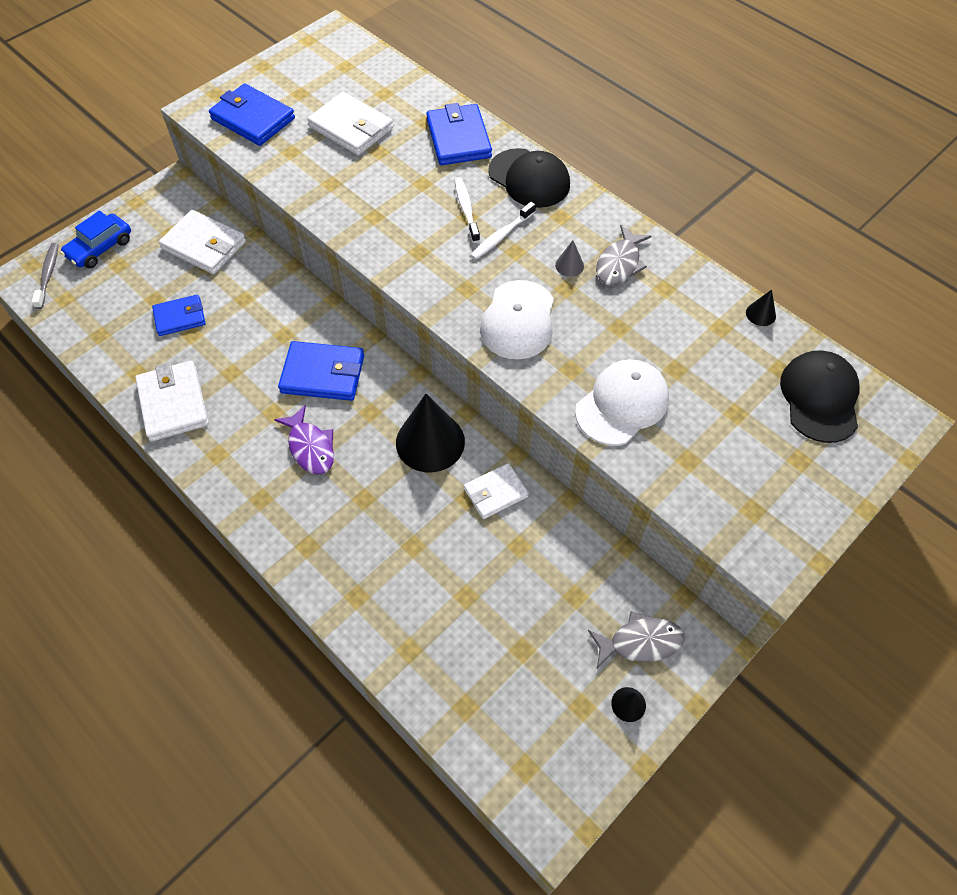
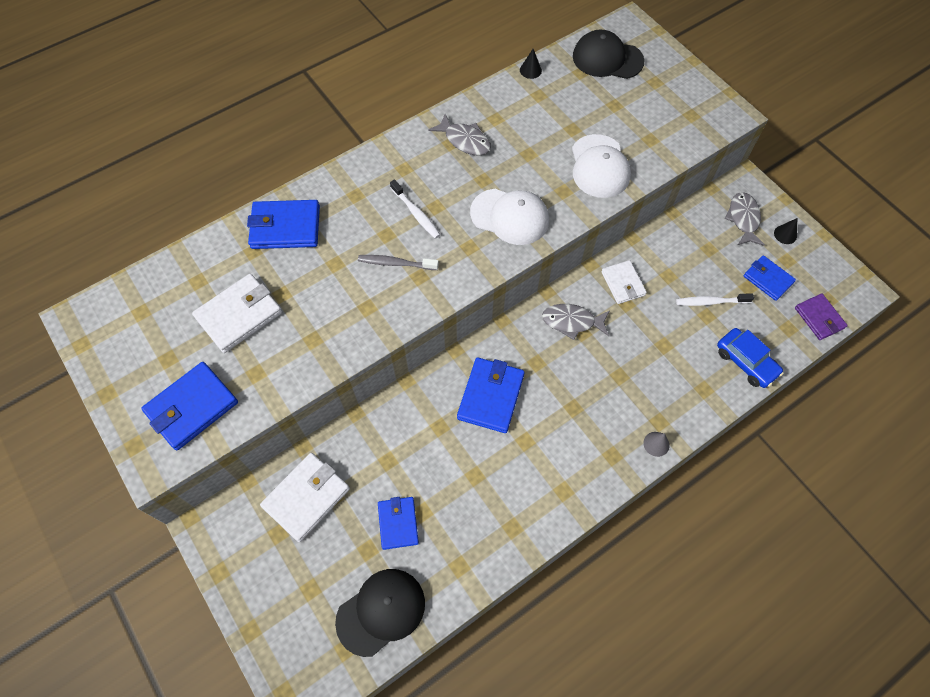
camera: 80 degrees left, 5 degrees up
grey toothbrush [31,243,59,309] -> grey toothbrush moved to [358,255,439,270]
blue car [60,211,131,268] -> blue car moved to [717,328,784,388]
white wallet [135,361,209,441] -> none
purple fish [274,405,334,474] -> none
black cone [396,394,465,473] -> grey fish [542,304,609,340]
white toothbrush [454,177,480,243] -> white toothbrush moved to [676,293,754,306]
black cap [488,148,570,208] -> black cap moved to [335,569,425,657]
grey cone [555,240,584,277] -> grey cone moved to [643,432,670,457]
white cap [575,359,669,446] -> white cap turned 150 degrees counterclockwise [572,134,631,198]
none -> blue wallet [744,255,796,301]
none -> purple wallet [795,293,848,340]

